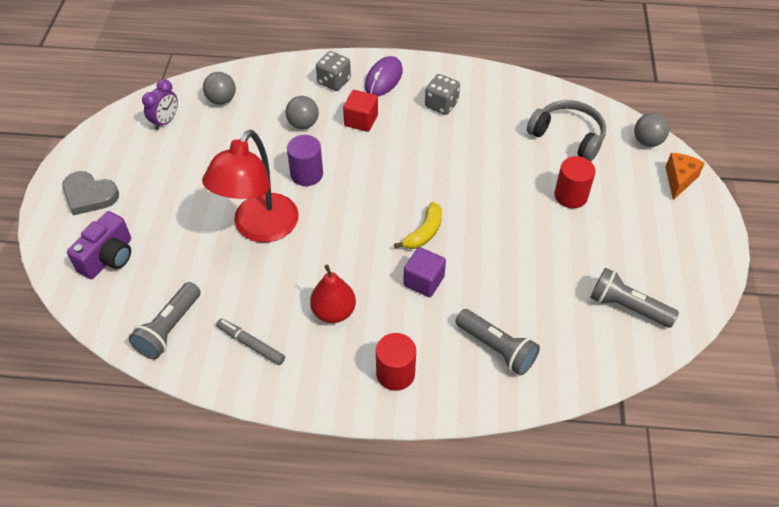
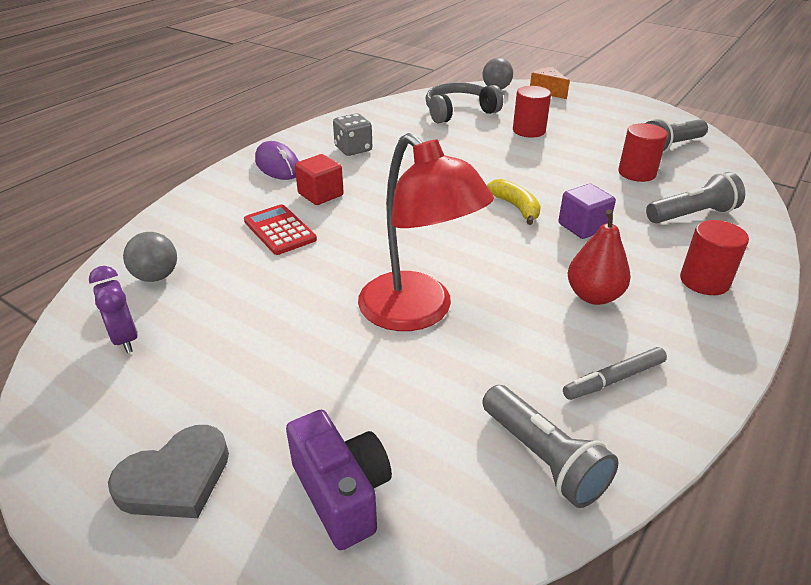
camera: 60 degrees left, 15 degrees down
grey ball [286,96,319,129] -> red calculator [244,204,317,255]
purple cylinder [287,135,323,186] -> none
grey dice [316,51,351,91] -> none
none -> red cylinder [618,123,668,182]

